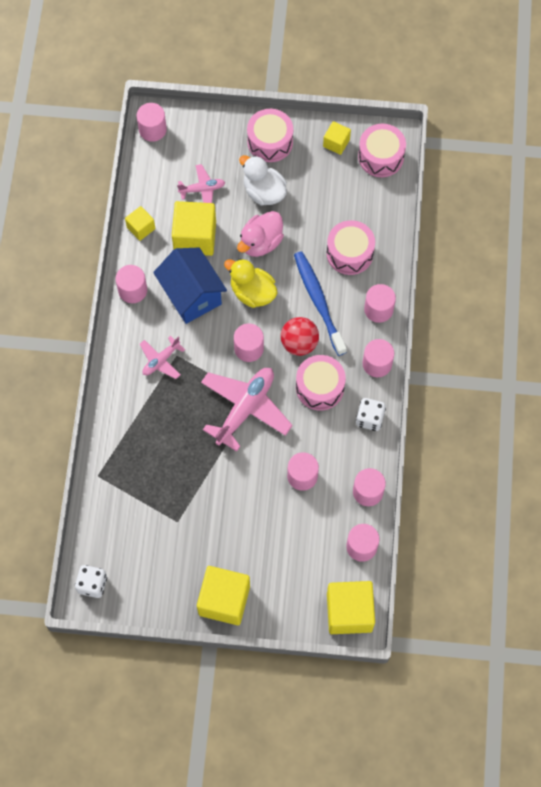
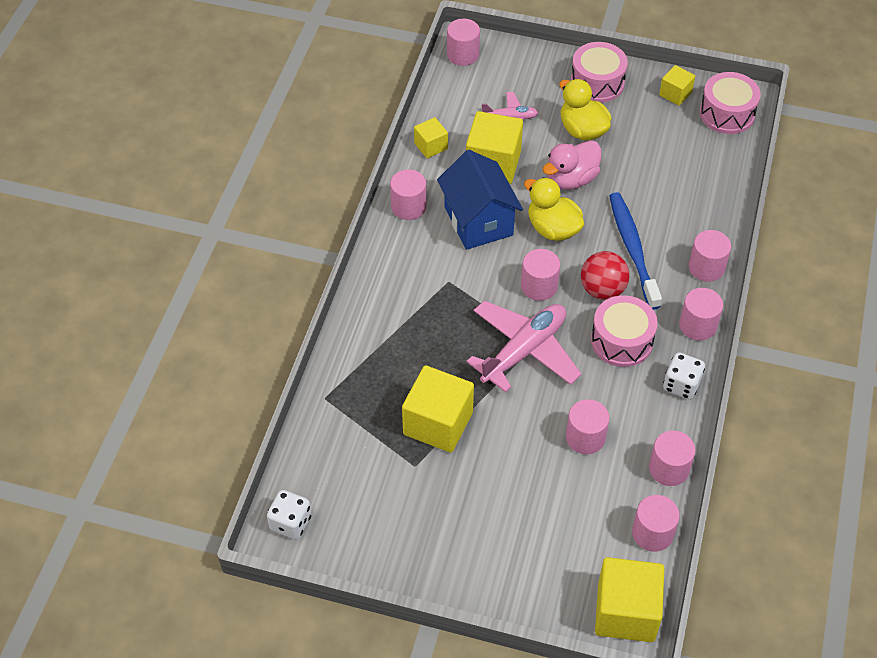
camera: 10 degrees right, 15 degrees down
pink plane [140,336,185,379] -> none
yellow cube [197,566,250,625] -> yellow cube moved to [402,365,474,453]
white duck [239,155,287,206] -> yellow duck [559,79,612,141]
pink drum [327,220,375,275] -> none

